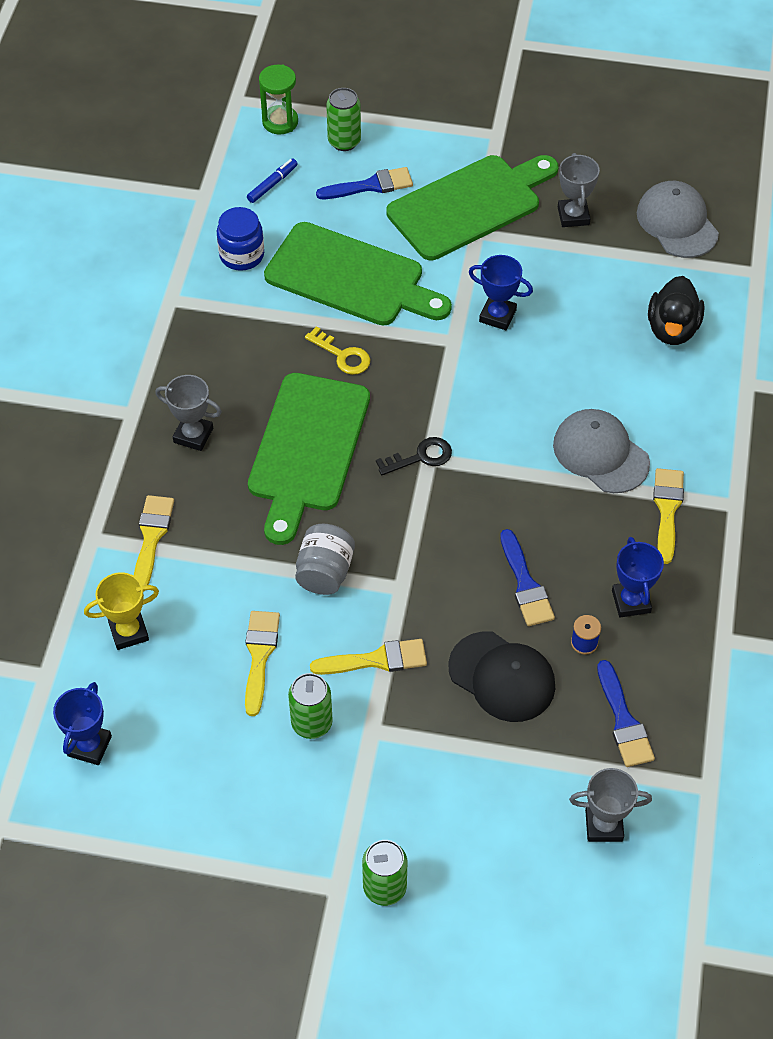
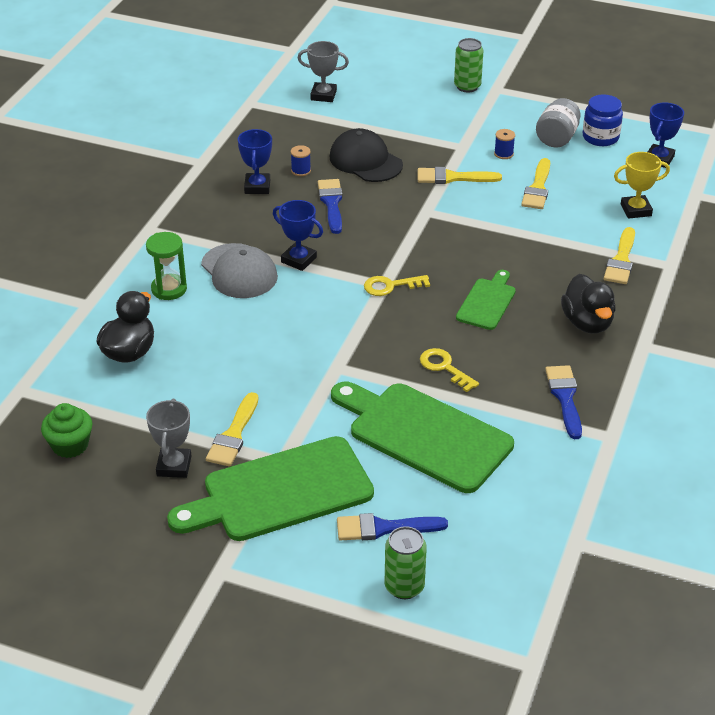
camera: 170 degrees left, 15 degrees down
grey trophy [155,375,222,451] -> black duck [561,274,616,334]
blue jar [217,207,264,271] -> blue jar moved to [583,94,623,146]
blue marker [247,159,297,203] -> none
green cutting board [248,373,370,545] -> green cutting board [456,270,516,330], size x0.52
green hourglass [259,64,298,135] -> green hourglass moved to [146,232,187,300]
green can [288,673,333,739] -> blue spool [494,129,515,159]
grey jar [295,524,355,595] -> grey jar moved to [536,98,581,147]
black key [376,437,452,475] -> yellow key [364,275,430,296]
blue trophy [469,255,533,330] -> blue trophy moved to [273,200,323,271]
blue brush [597,660,655,767] -> blue brush moved to [545,365,582,439]
grey cap [637,181,719,258] -> green cupcake [41,403,92,458]
yellow brush [653,468,684,564] -> yellow brush moved to [206,392,259,467]

